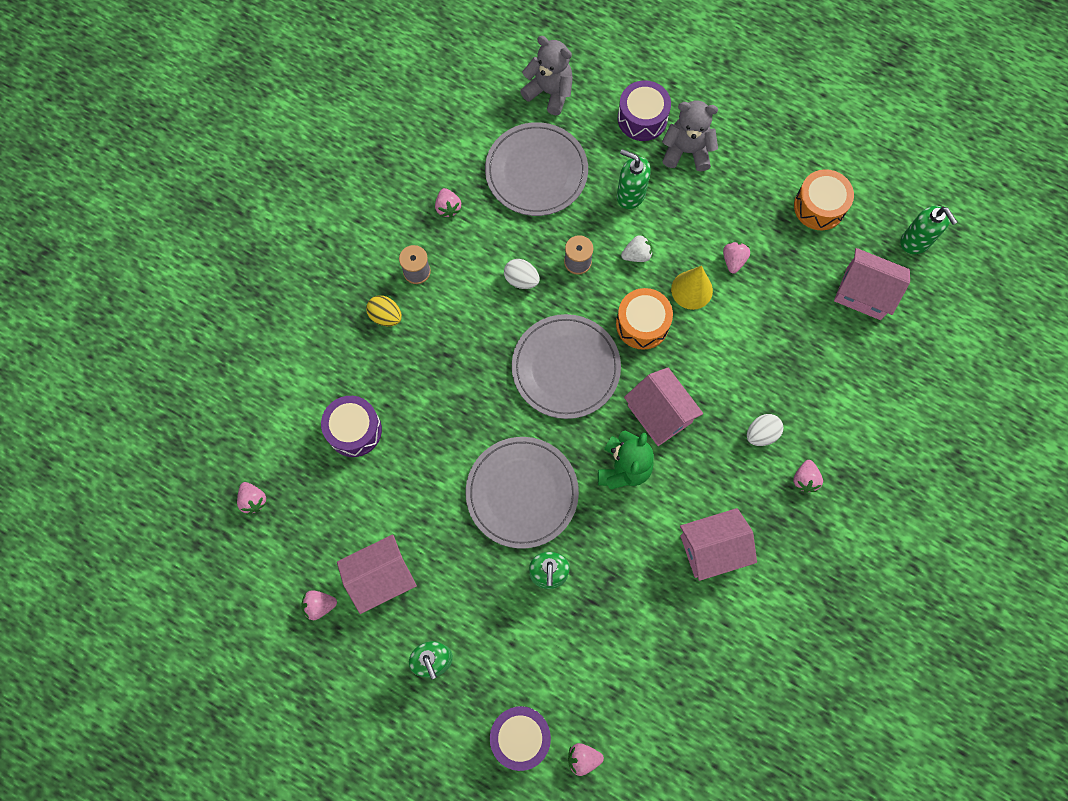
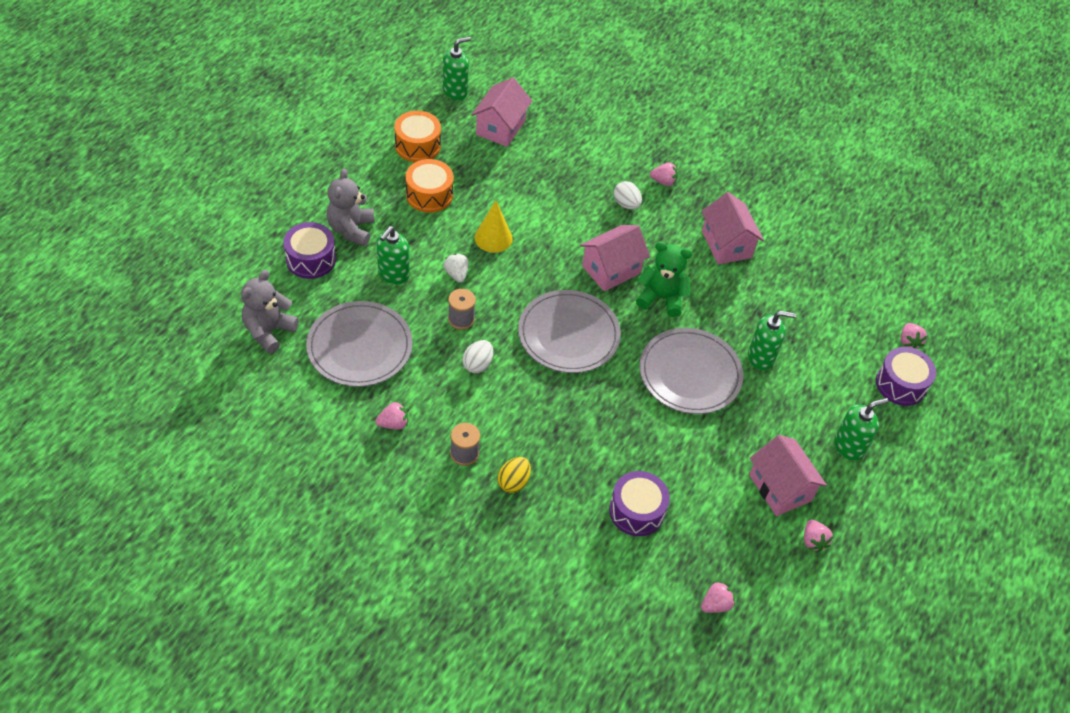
camera: 95 degrees left, 20 degrees down
orange drum [616,288,673,350] -> orange drum moved to [405,159,453,213]
pink strawberry [723,242,750,273] -> none

